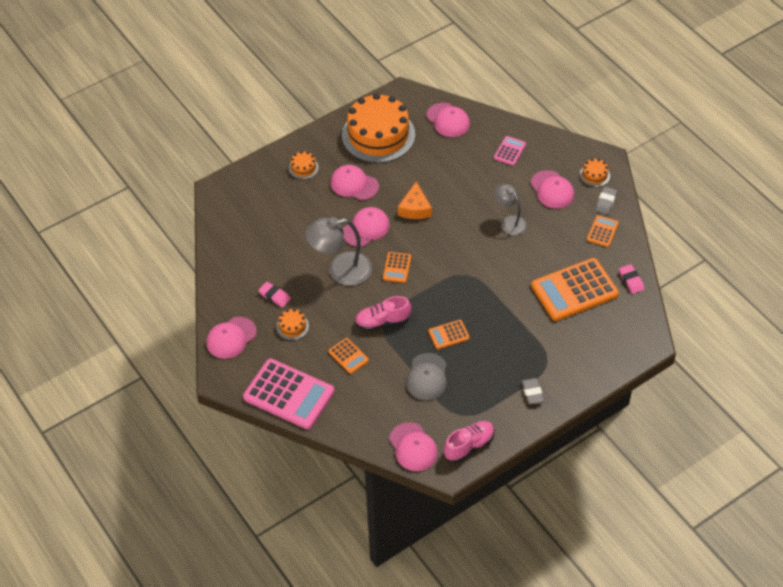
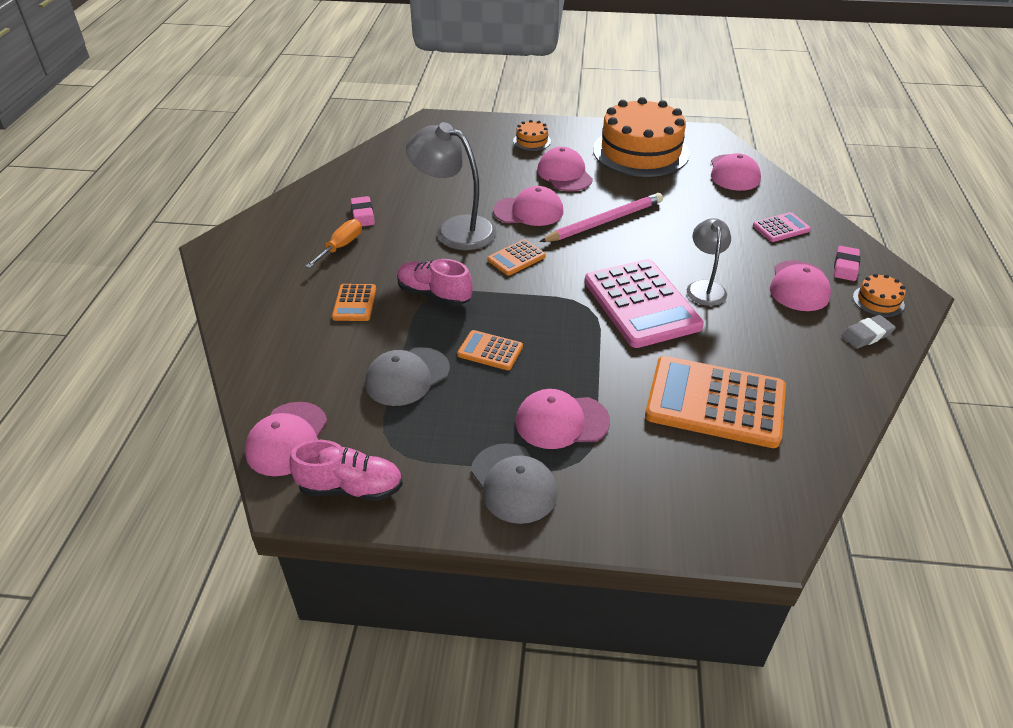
camera: 40 degrees right, 10 degrees down
pink cap [207,317,257,359] -> pink cap moved to [515,389,610,449]
pink calculator [243,359,334,429] -> pink calculator moved to [585,259,704,348]
orange cake [276,309,309,340] -> orange screwdriver [305,219,362,268]
orange cheese [398,182,432,219] -> pink pencil [540,193,663,242]
grey eraser [521,378,544,404] -> grey cap [471,443,558,524]
orange calculator [587,215,619,247] -> none
pink eraser [619,264,645,294] -> pink eraser moved to [834,246,860,281]

